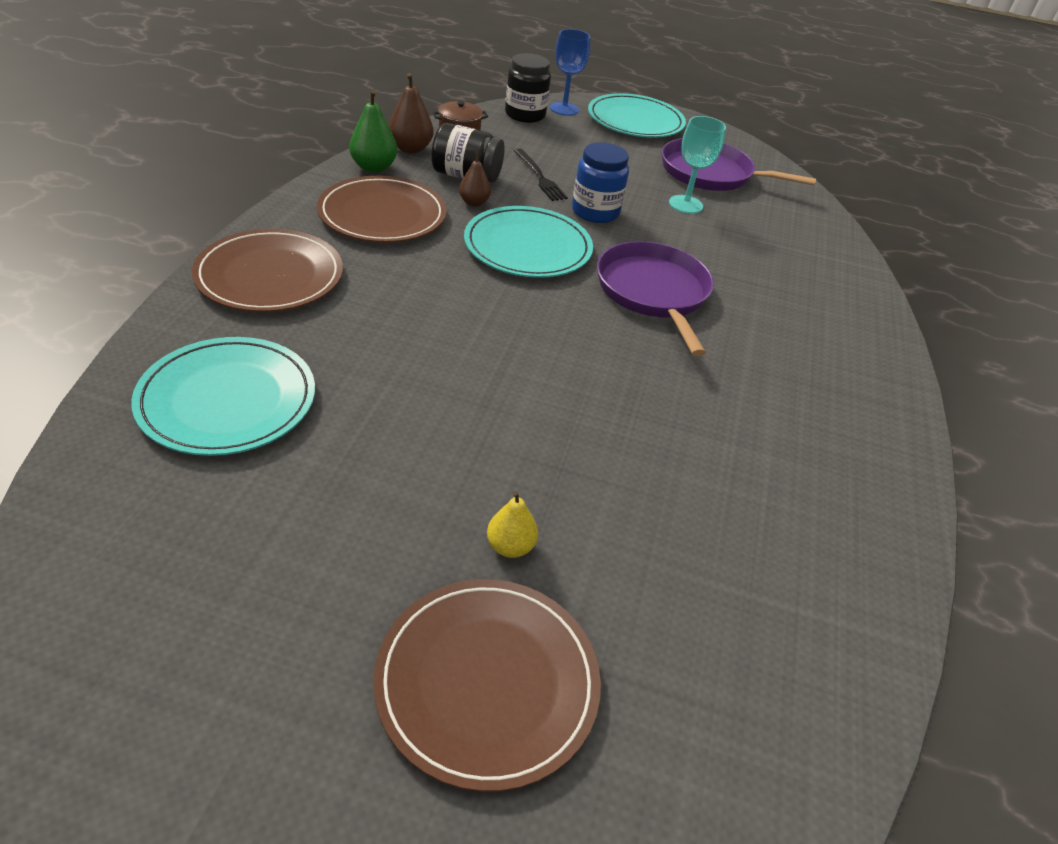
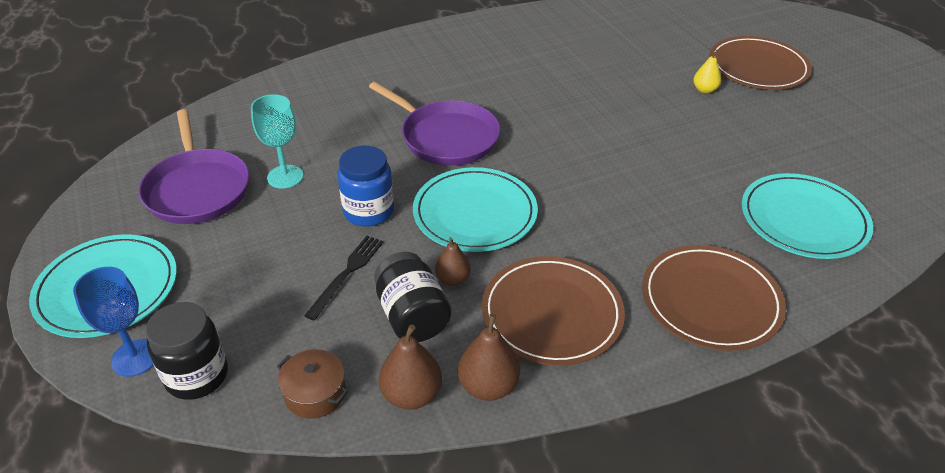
camera: 125 degrees left, 0 degrees up
green pear [349,90,397,173] -> brown pear [458,314,520,401]
purple pan [597,241,714,356] -> purple pan turned 90 degrees counterclockwise [369,82,500,166]

